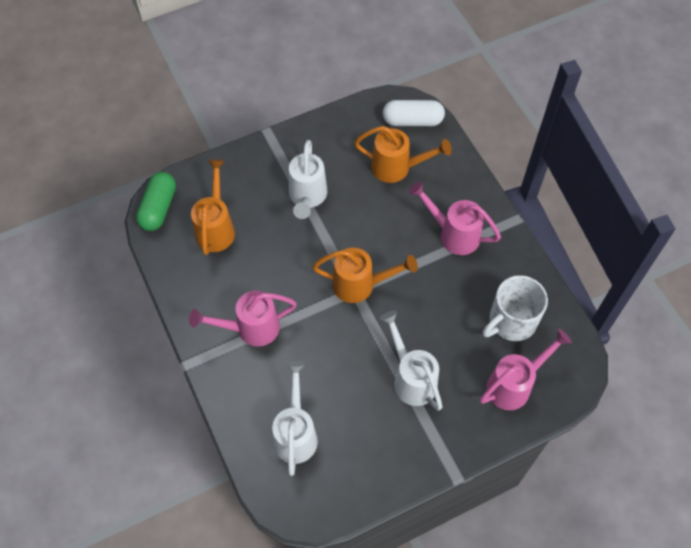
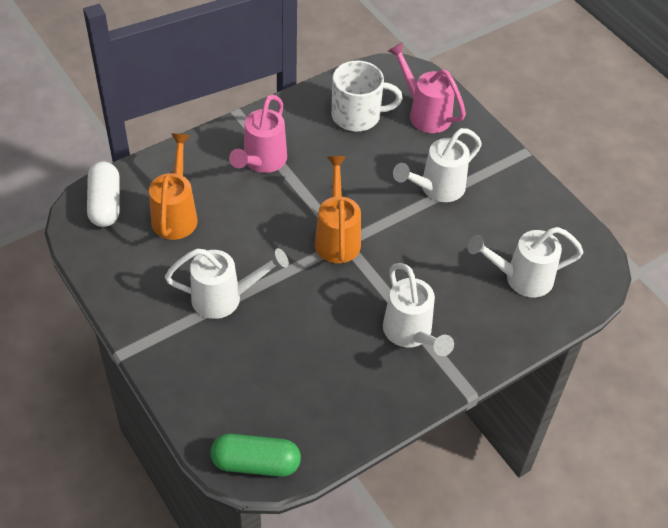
camera: 100 degrees left, 10 degrees down
pink watering can [189,291,297,346] -> white watering can [383,263,454,356]
orange watering can [191,159,235,255] -> none
white mug [483,275,548,341] -> white mug turned 45 degrees counterclockwise [331,61,403,131]

